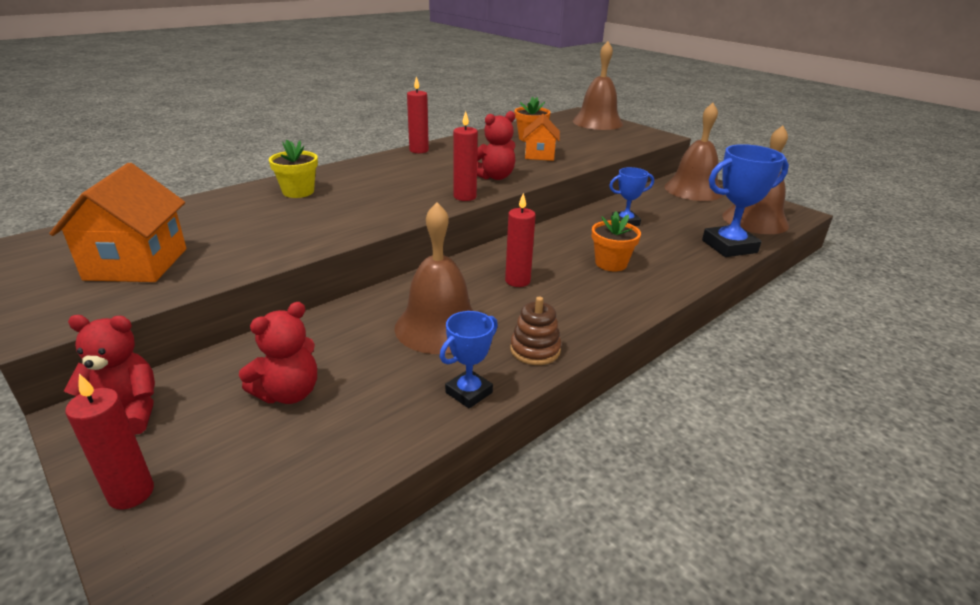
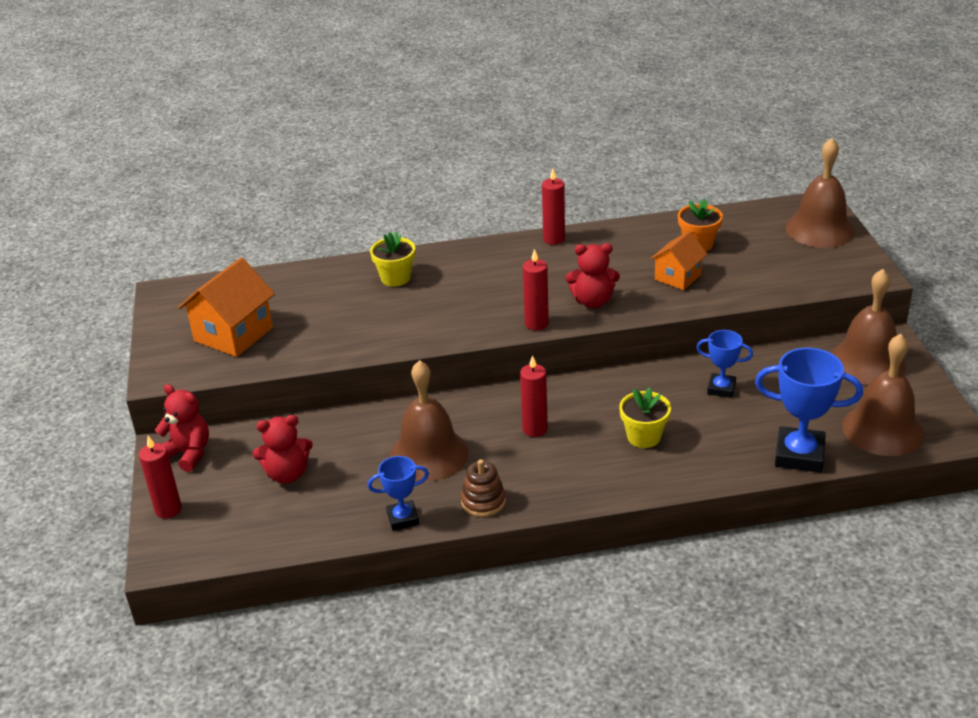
camera: 35 degrees right, 5 degrees up
orange flower pot [592,212,641,271] -> yellow flower pot [619,387,671,448]

